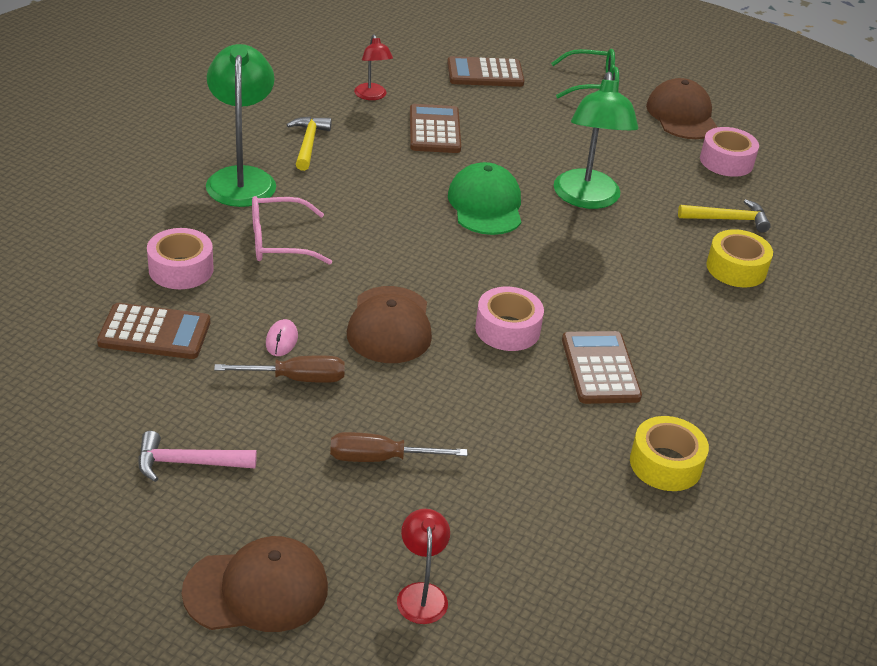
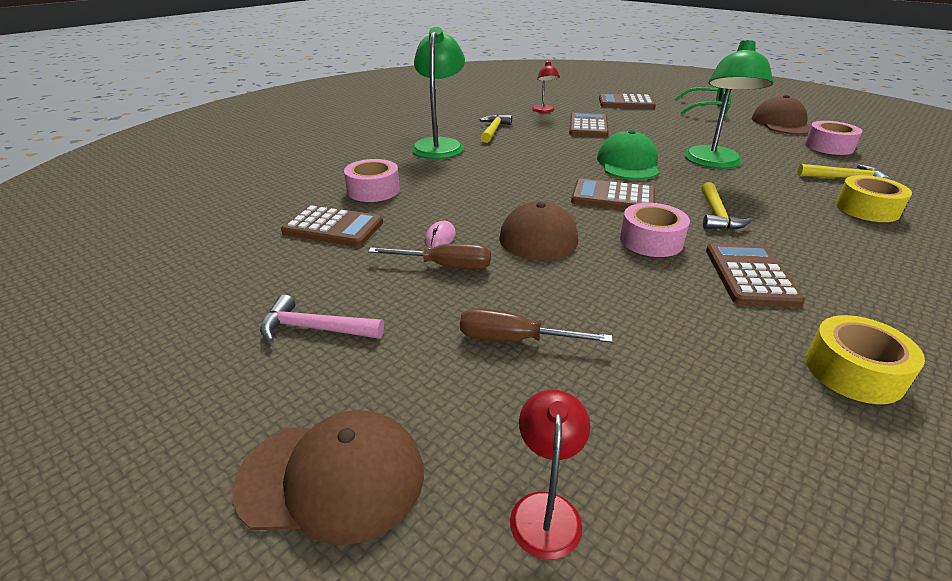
camera: 15 degrees right, 5 degrees down
pink glasses [252,196,332,265] -> none
none -> brown calculator [571,178,655,210]
none -> yellow hammer [701,182,752,230]

